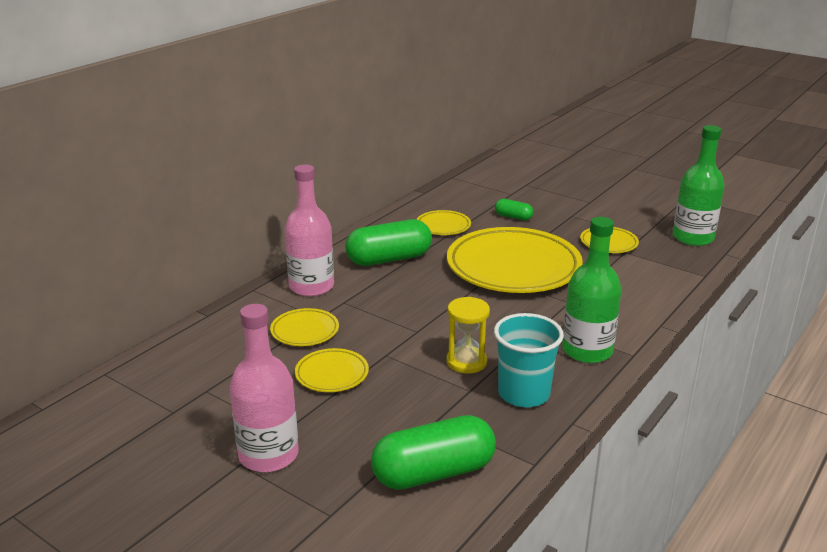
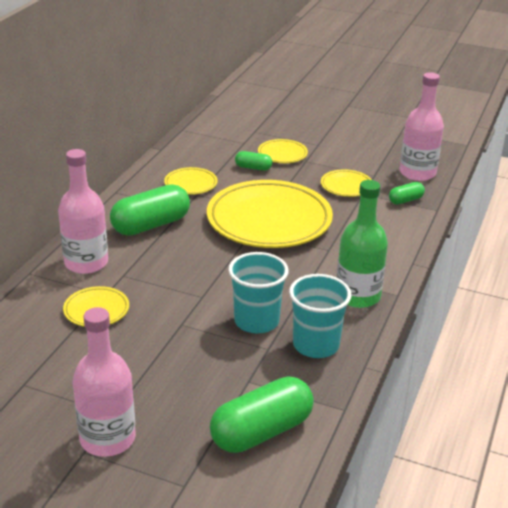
camera: 15 degrees left, 5 degrees up
yellow plate [295,348,369,392] -> yellow plate moved to [258,139,308,163]
yellow hourglass [446,297,490,374] -> turquoise cup [228,252,289,333]
green bottle [673,125,725,246] -> pink bottle [400,72,444,181]
none -> green capsule [389,182,425,205]

